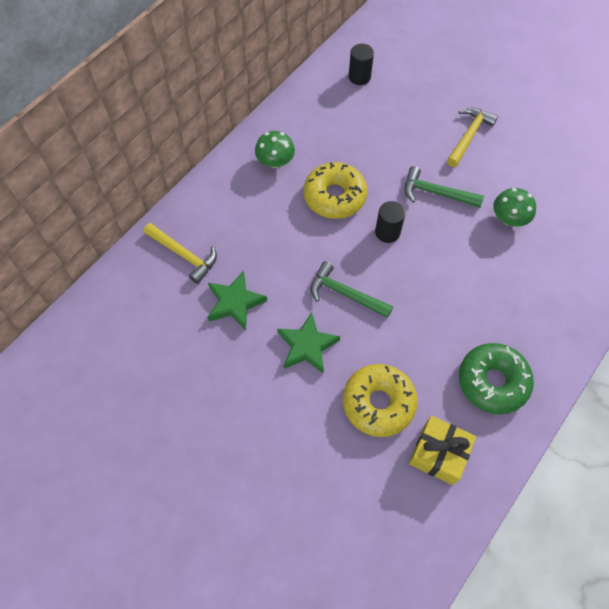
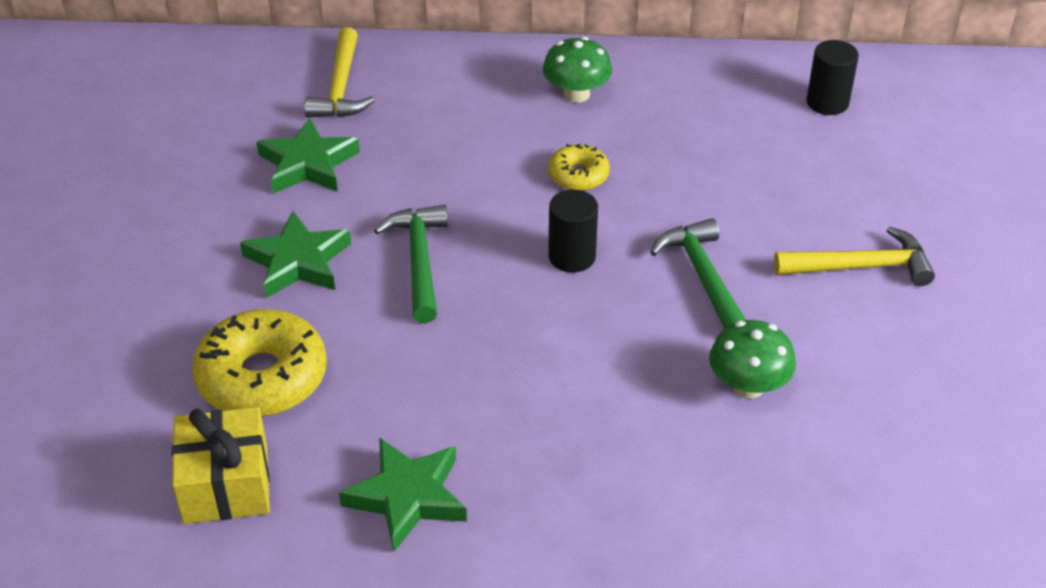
camera: 55 degrees right, 20 degrees down
yellow donut [304,162,367,219] -> yellow donut [548,144,610,191], size x0.54
green donut [459,343,534,415] -> green star [339,437,467,551]

